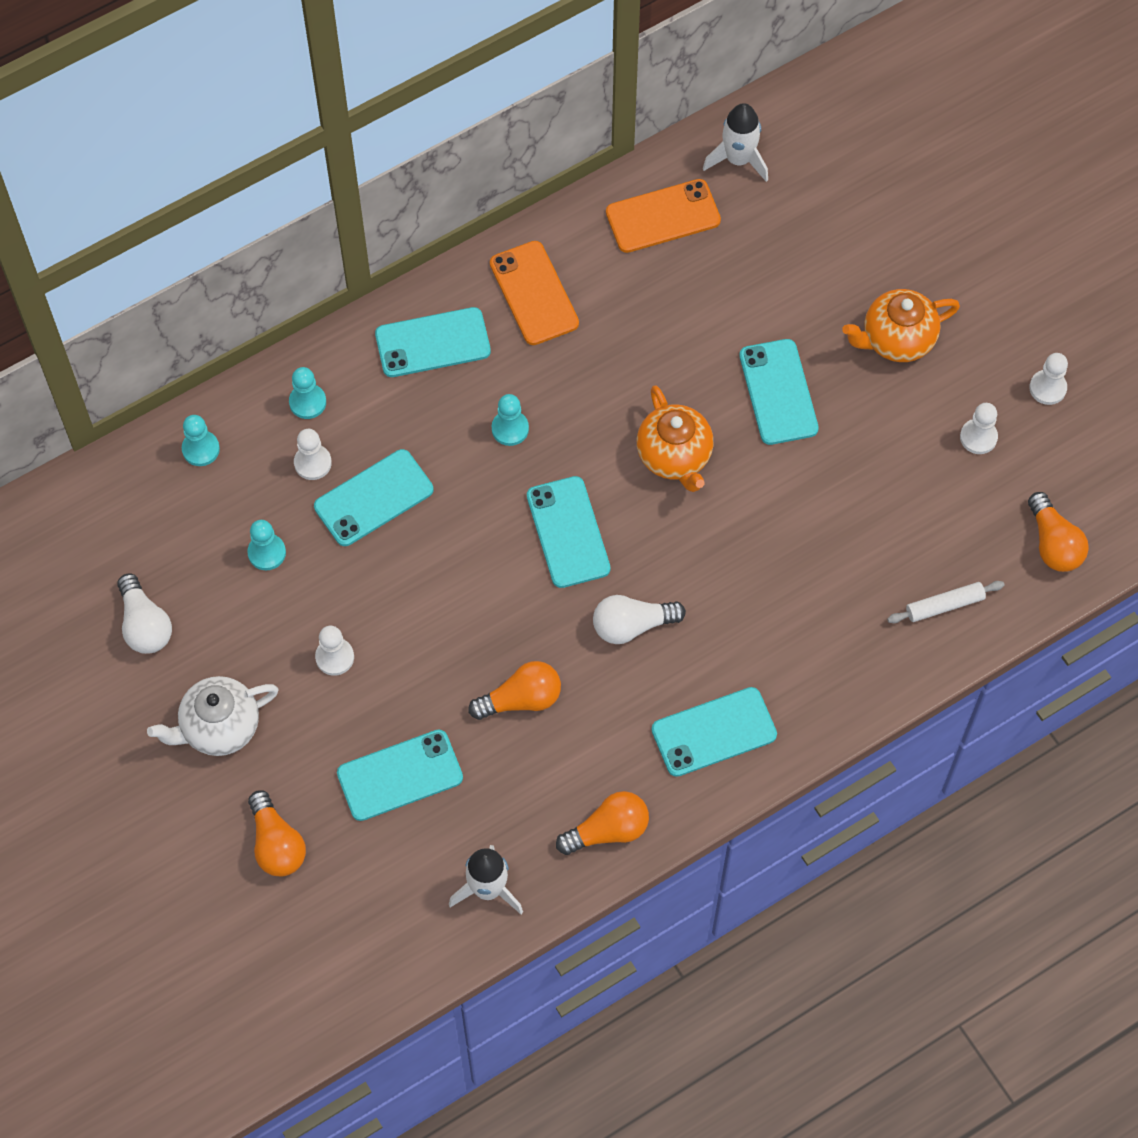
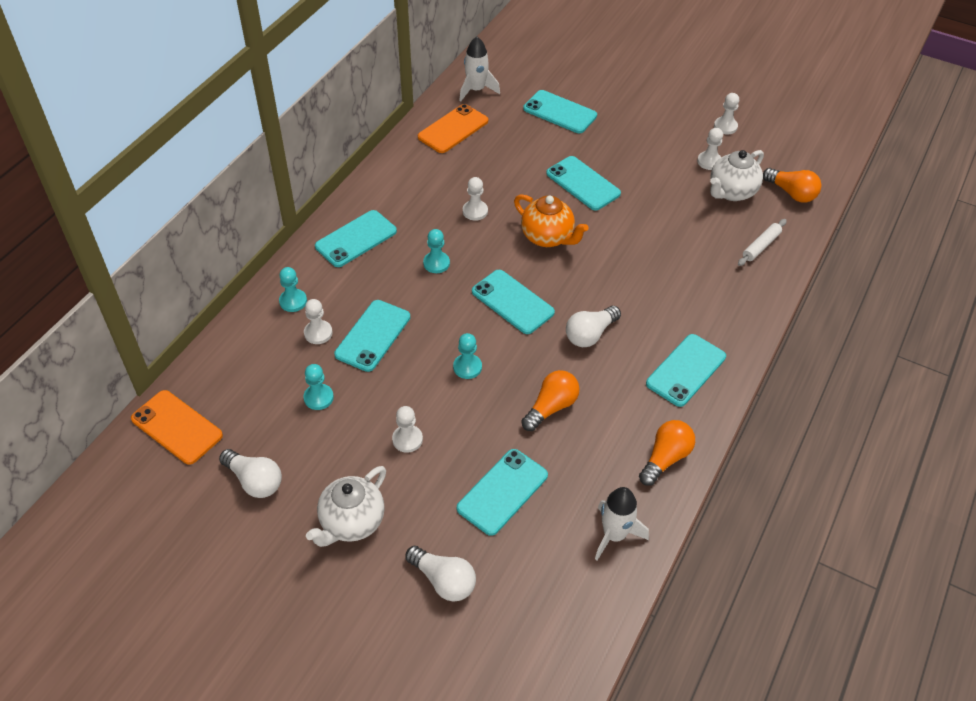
camera: 30 degrees left, 15 degrees down
turquoise pawn [182,415,220,466] -> turquoise pawn moved to [453,333,482,379]
orange light bulb [248,790,306,877] -> white light bulb [405,546,476,602]
orange phone [490,241,579,345] -> orange phone moved to [131,390,223,465]
orange teapot [842,289,960,362] -> none
none -> white pawn [463,177,488,221]
none -> turquoise phone [523,90,597,133]
none -> white teapot [710,150,764,201]

